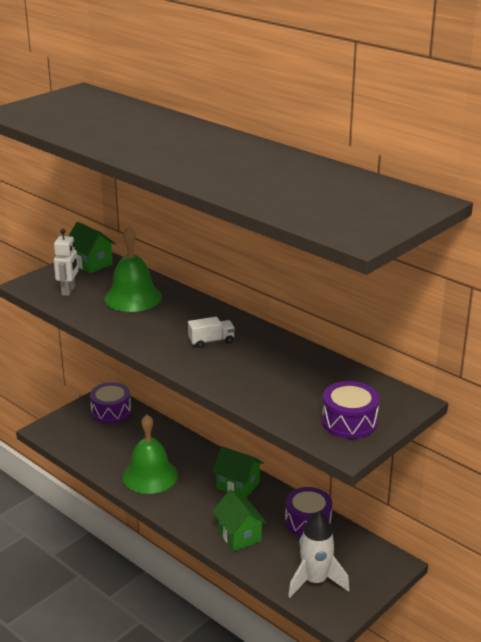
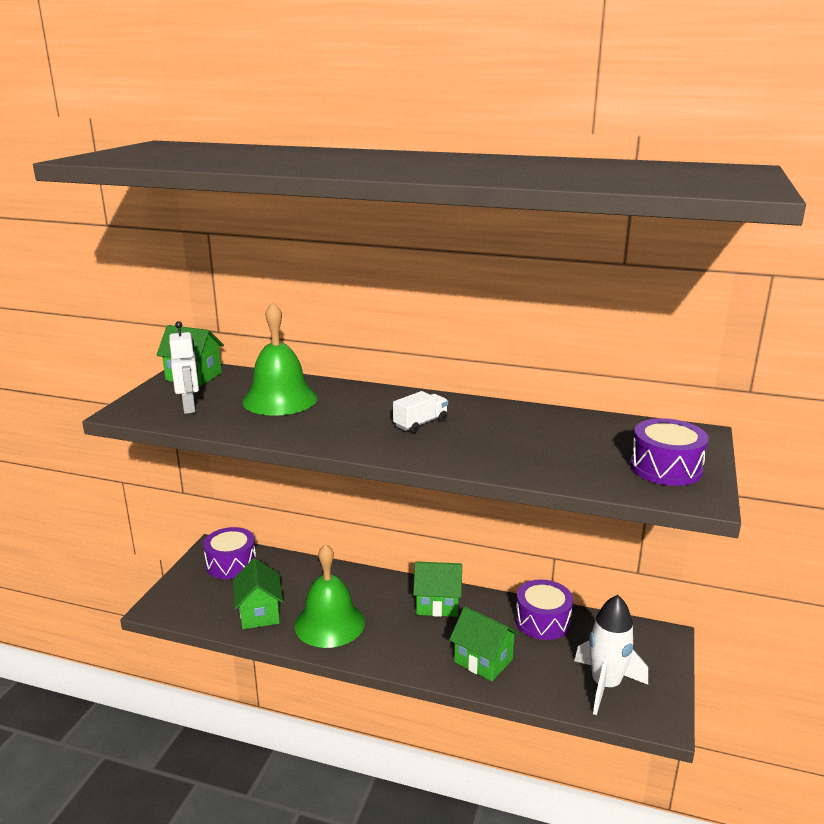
camera: 25 degrees left, 5 degrees down
none -> green house [233,558,283,629]

